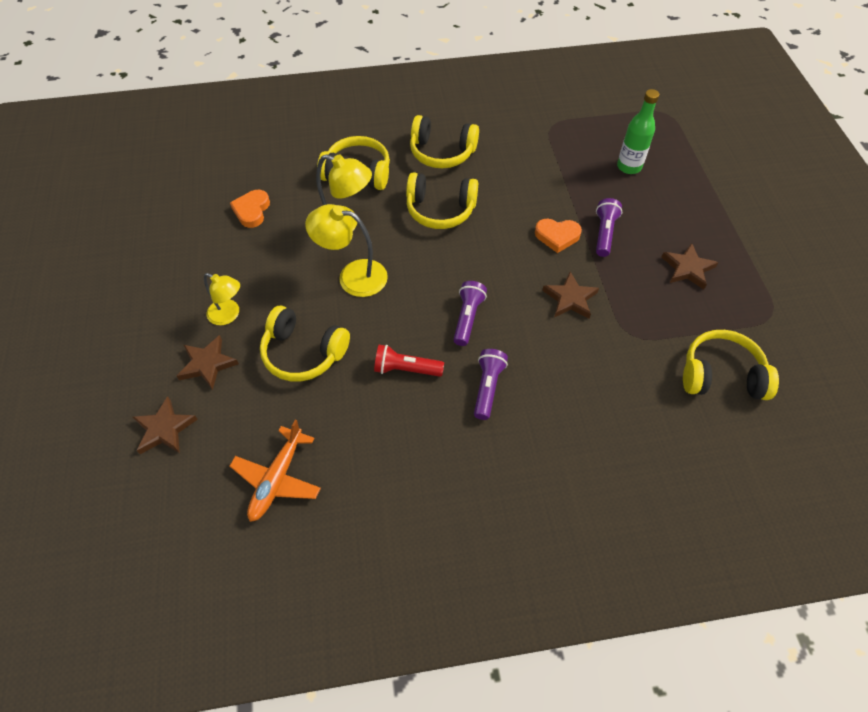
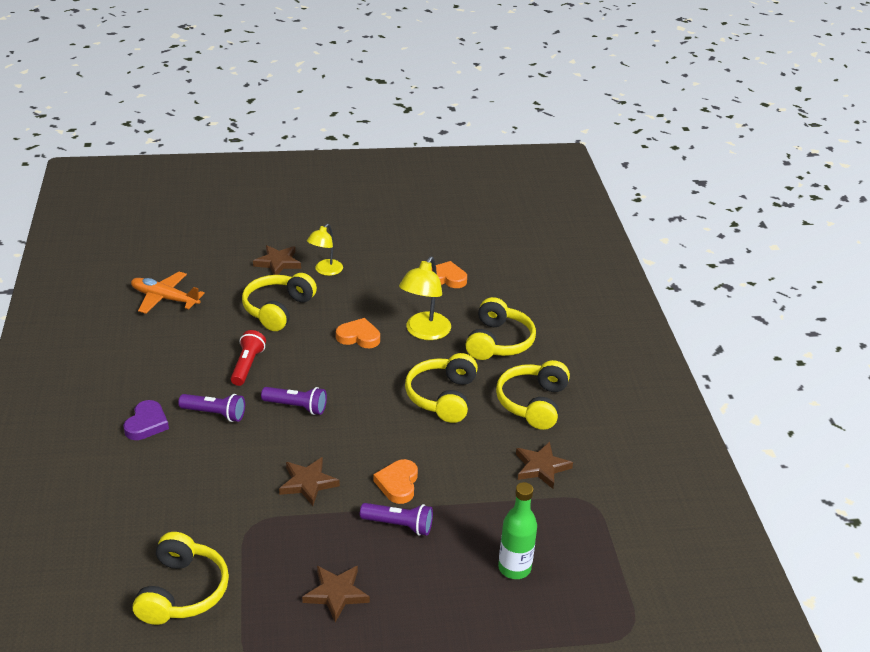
camera: 90 degrees right, 20 degrees down
brown star [133,396,198,454] -> brown star moved to [516,441,573,489]
yellow lamp [305,204,388,297] -> orange heart [336,318,380,348]
none -> purple heart [123,400,169,440]

